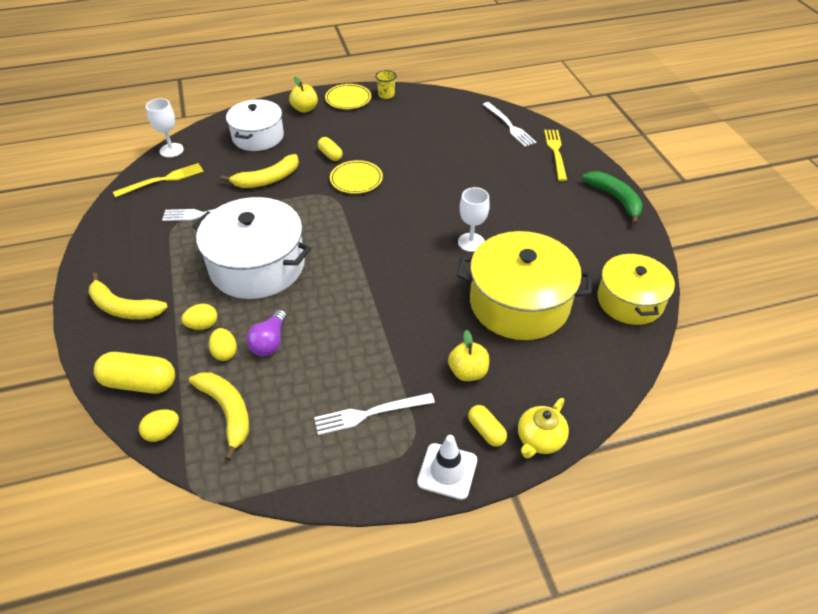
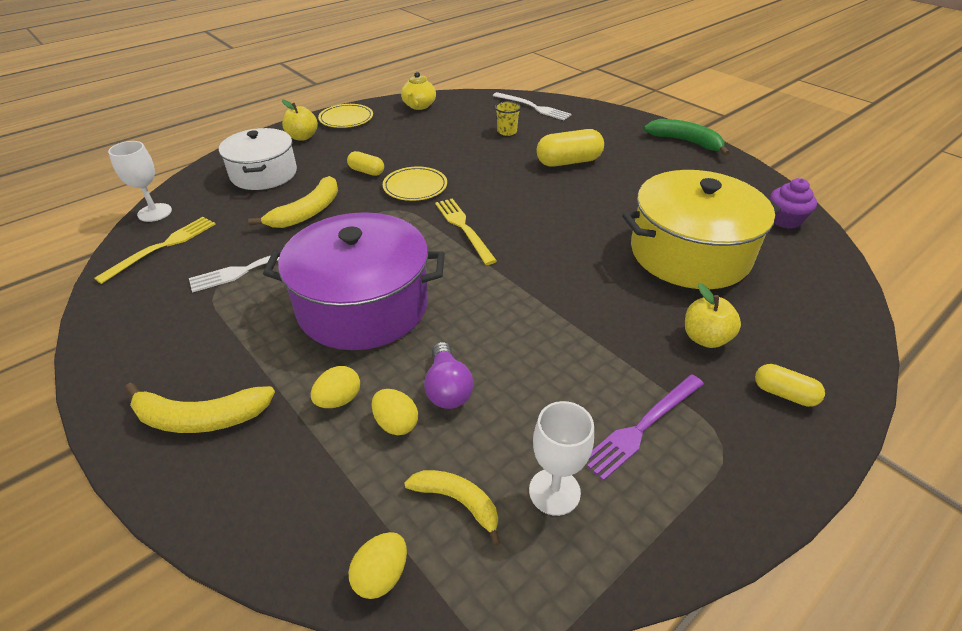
camera: 25 degrees left, 5 degrees down
yellow capsule [94,352,175,394] -> yellow capsule moved to [536,129,604,166]
yellow banana [189,372,249,461] -> yellow banana [404,470,501,546], size x0.66
white pot [192,197,311,299] -> purple pot [263,212,445,350]
white fork [314,393,435,435] -> purple fork [587,375,704,481]
yellow cup [375,70,397,99] -> yellow cup moved to [495,101,521,136]
white traffic cone [417,435,477,500] -> none
white goblet [458,187,490,252] -> white goblet moved to [529,401,594,516]
yellow teapot [518,398,569,458] -> yellow teapot moved to [401,72,436,110]
yellow fork [544,130,567,181] -> yellow fork moved to [435,198,497,265]
yellow pot [597,252,675,325] -> purple cupcake [770,178,817,229]

